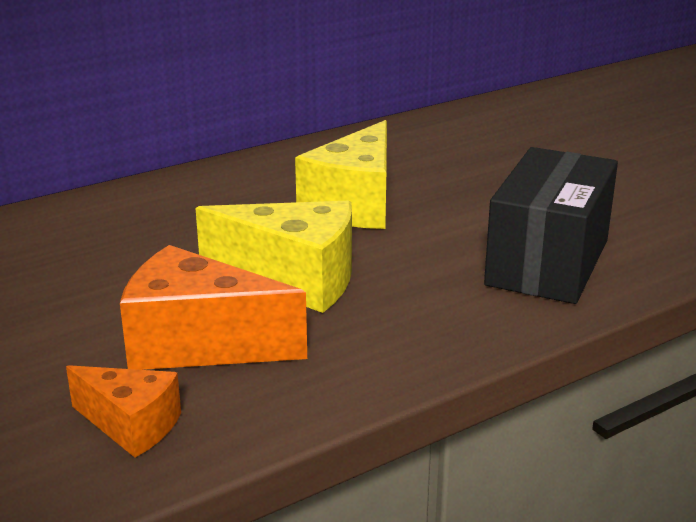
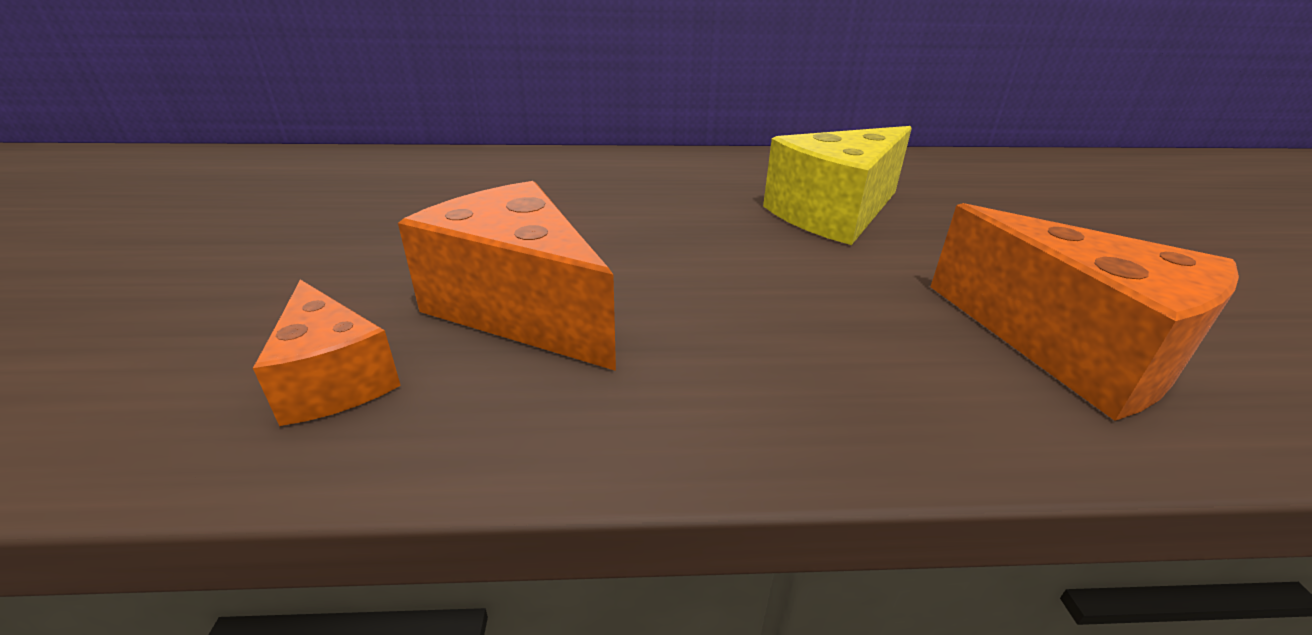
camera: 30 degrees right, 5 degrees up
yellow cheese [195,201,352,313] -> none
black box [484,147,618,304] -> orange cheese [930,203,1239,421]

